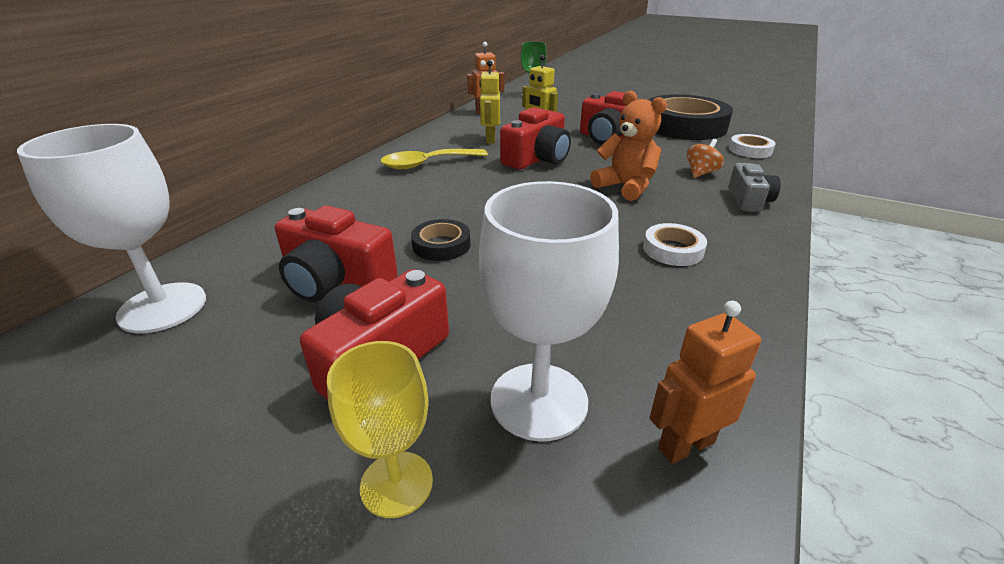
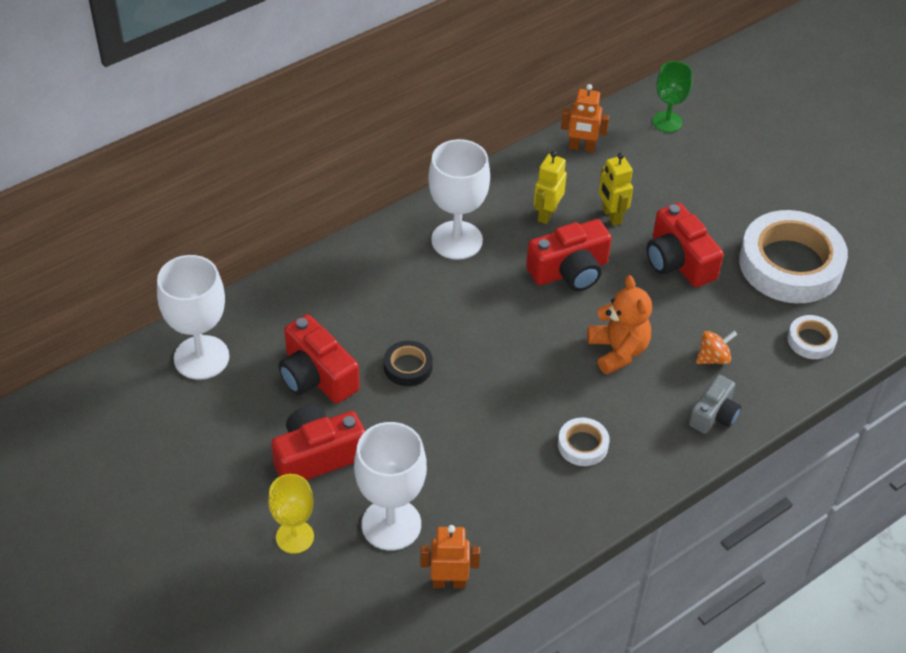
camera: 25 degrees right, 15 degrees up
yellow spoon [381,149,488,169] -> white goblet [428,139,490,260]
black tape [648,94,733,140] -> white tape [739,210,848,303]

